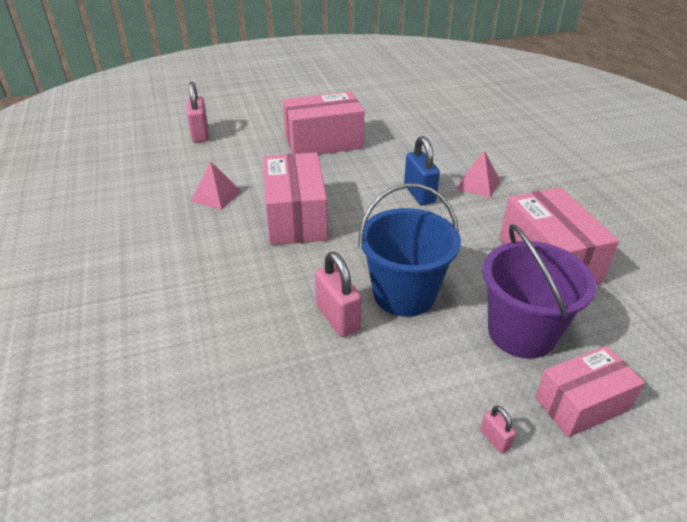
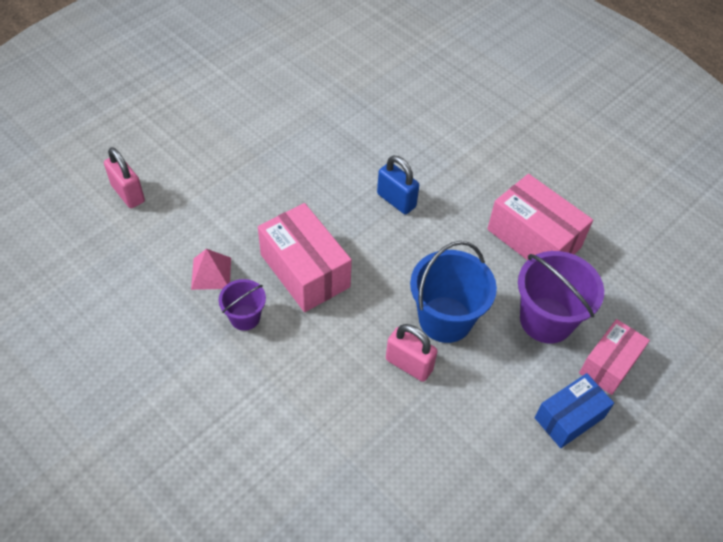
camera: 30 degrees left, 15 degrees up
pink box [283,91,364,154] -> none
pink pyramid [456,150,500,198] -> none
pink padlock [481,406,516,454] -> blue box [535,373,614,448]
none -> purple bucket [218,279,266,331]

